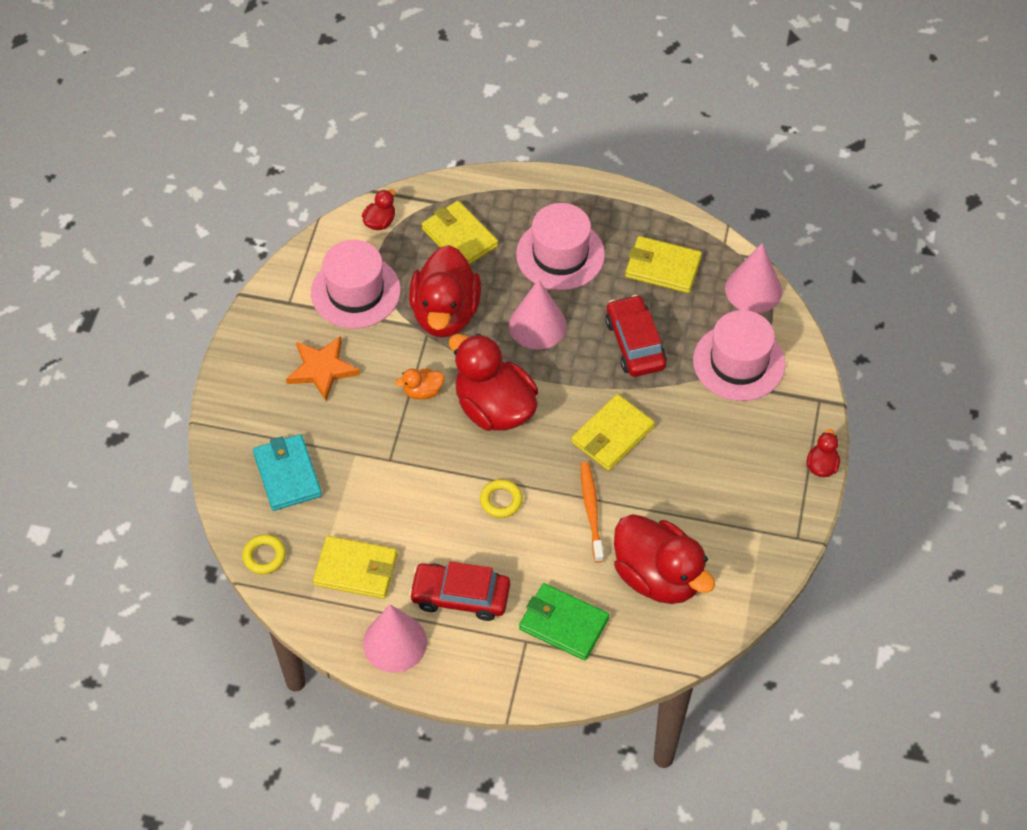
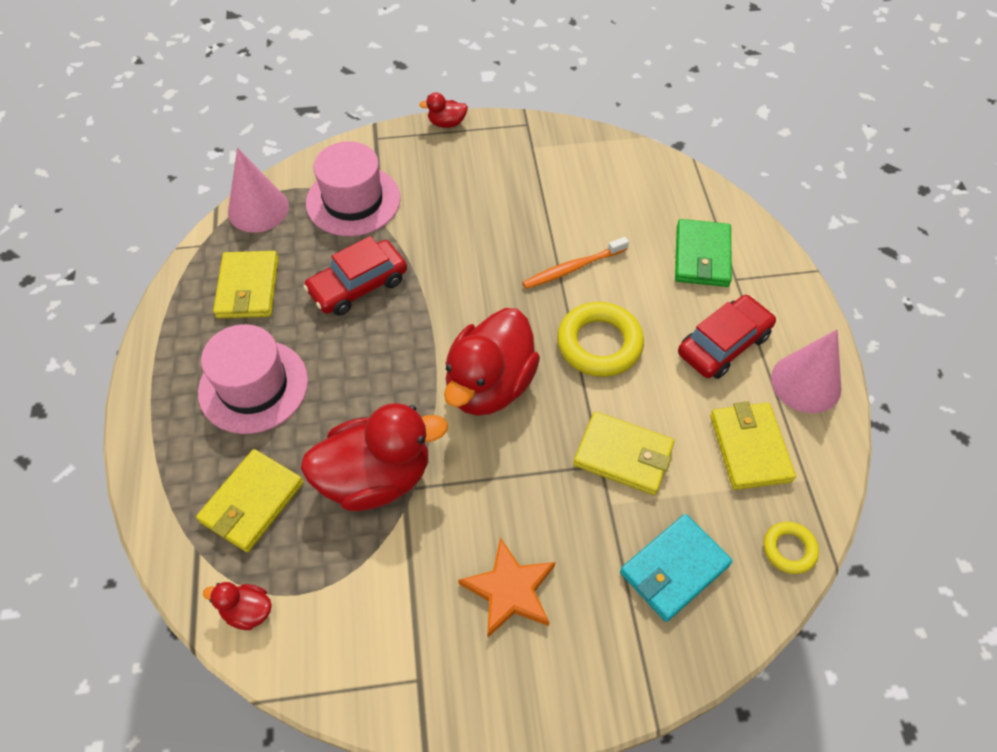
camera: 110 degrees left, 0 degrees up
pink hat [311,240,401,328] -> none
orange duck [395,368,444,399] -> none
red car [409,562,510,621] -> red car turned 120 degrees counterclockwise [678,295,776,379]
yellow ring [480,479,523,518] -> yellow ring [557,302,644,377], size x1.83
pink cone [509,279,567,350] -> none
yellow wallet [571,394,655,471] -> yellow wallet moved to [573,412,675,495]
red duck [614,514,715,604] -> none

